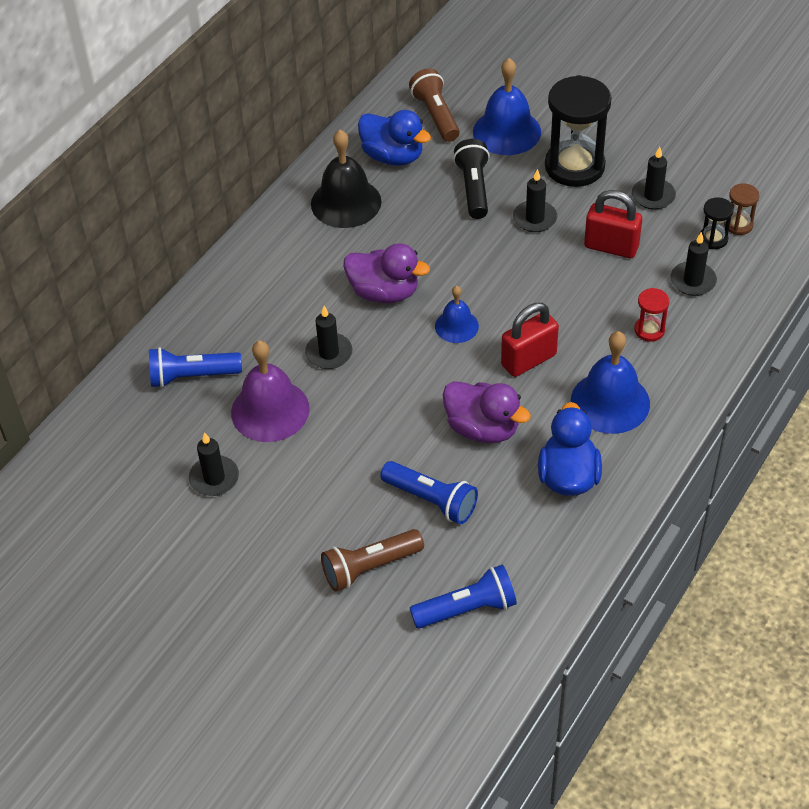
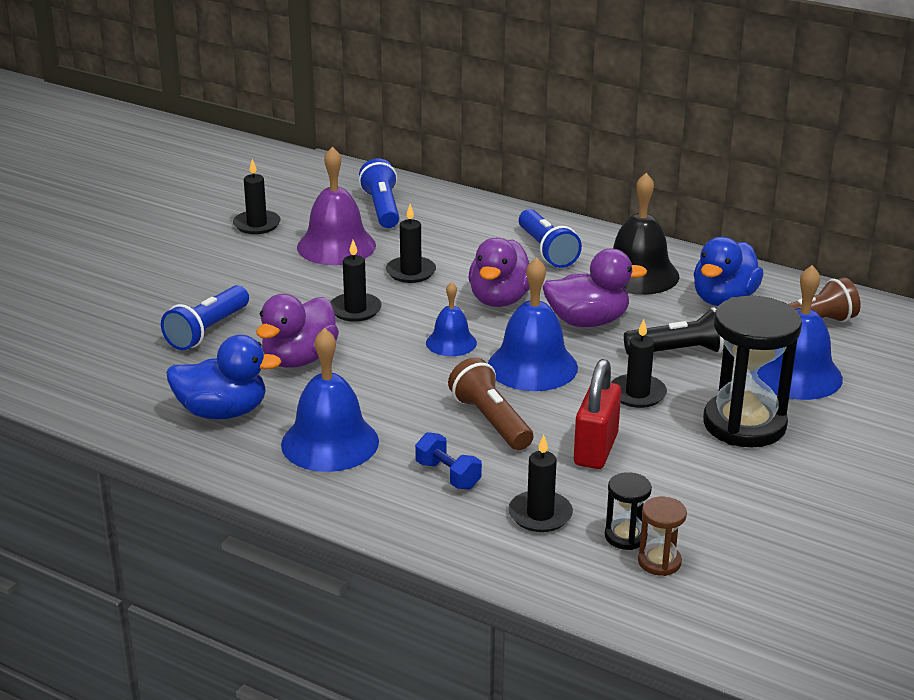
camera: 85 degrees right, 20 degrees down
brown flashlight [321,529,424,592] -> brown flashlight moved to [448,357,533,450]
blue flashlight [410,565,517,628] -> blue flashlight moved to [519,209,582,268]
red padlock [501,303,559,377] -> none
black candle [632,147,676,210] -> black candle moved to [330,240,382,322]
red hourglass [634,288,669,342] -> blue dumbbell [415,432,482,489]
none -> blue bell [488,257,578,391]
none -> purple duck [543,248,647,327]

